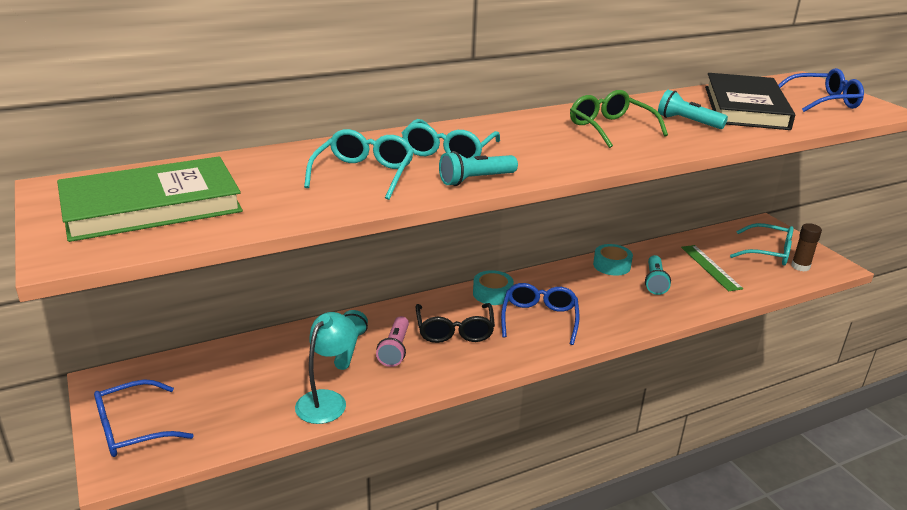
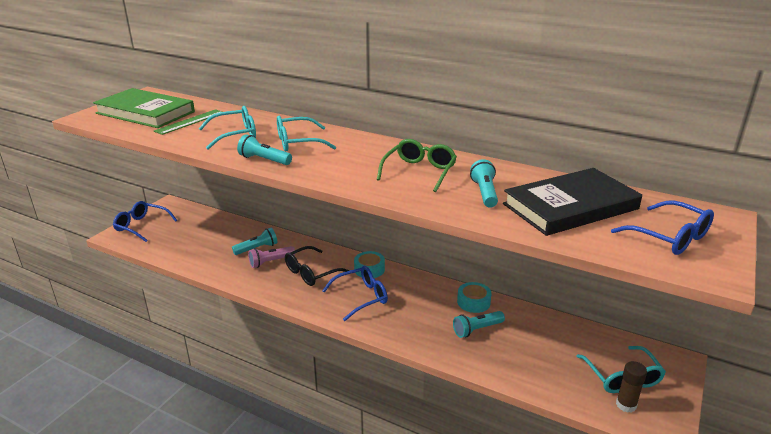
camera: 55 degrees right, 0 degrees up
turquoise lamp [295,312,356,424] -> none
green ruler [681,245,743,291] -> green ruler moved to [154,109,222,135]

